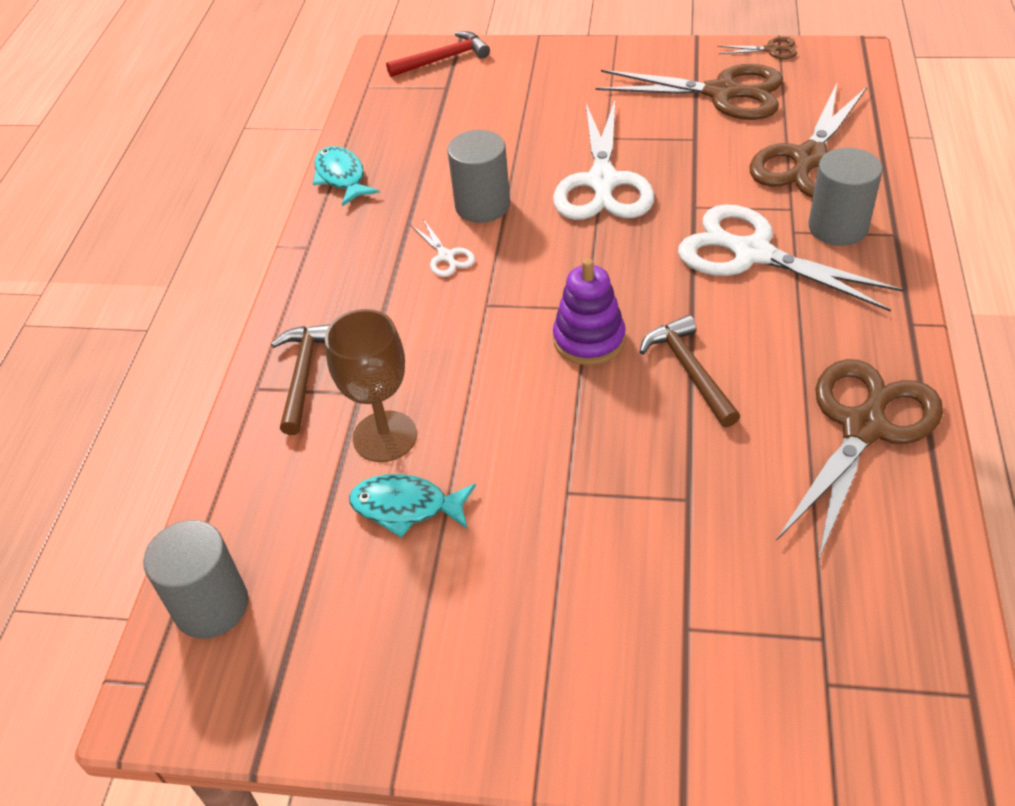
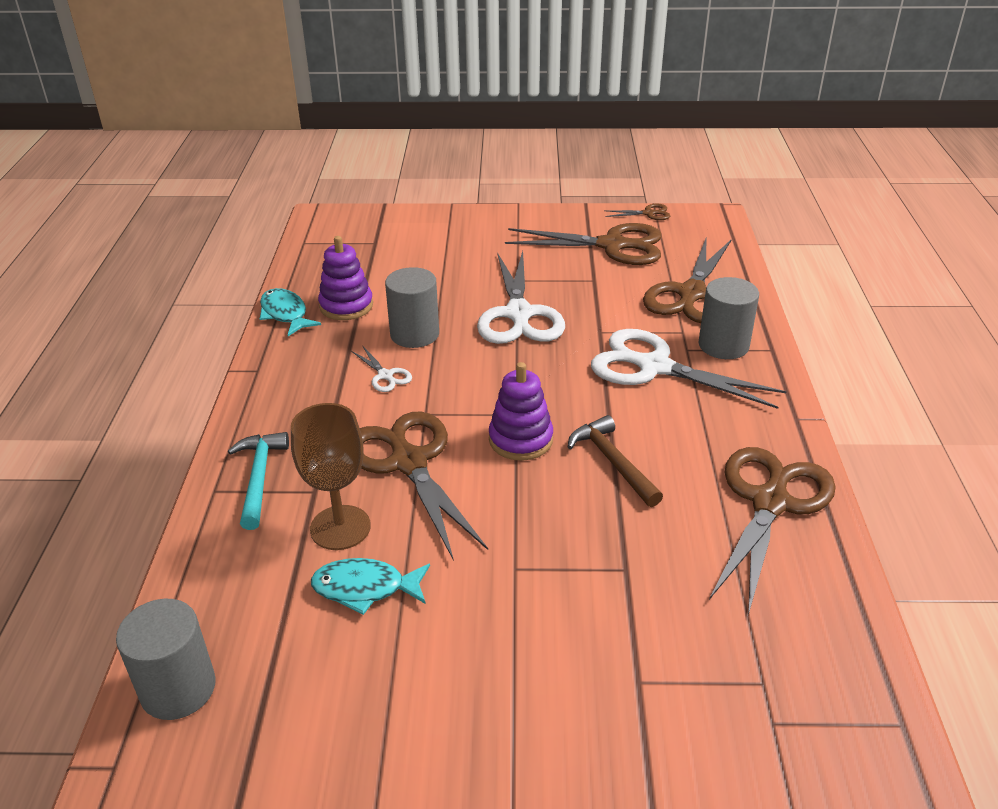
camera: 10 degrees left, 10 degrees down
brown hammer [271,324,330,435] -> turquoise hammer [228,432,289,530]
red hammer [386,31,490,77] -> none
none -> purple stacking toy [318,236,373,320]
none -> brown scissors [360,412,488,561]

